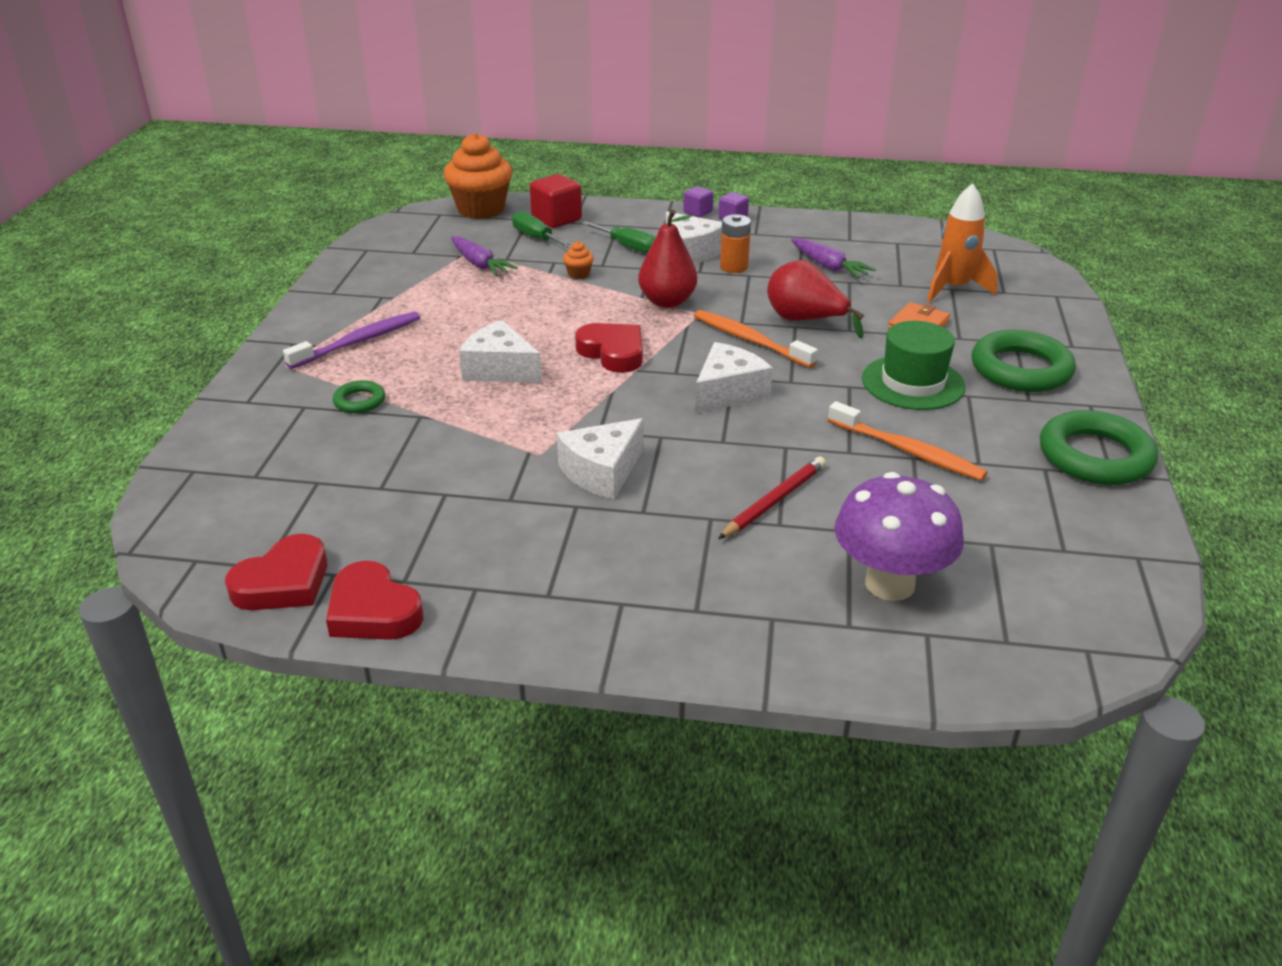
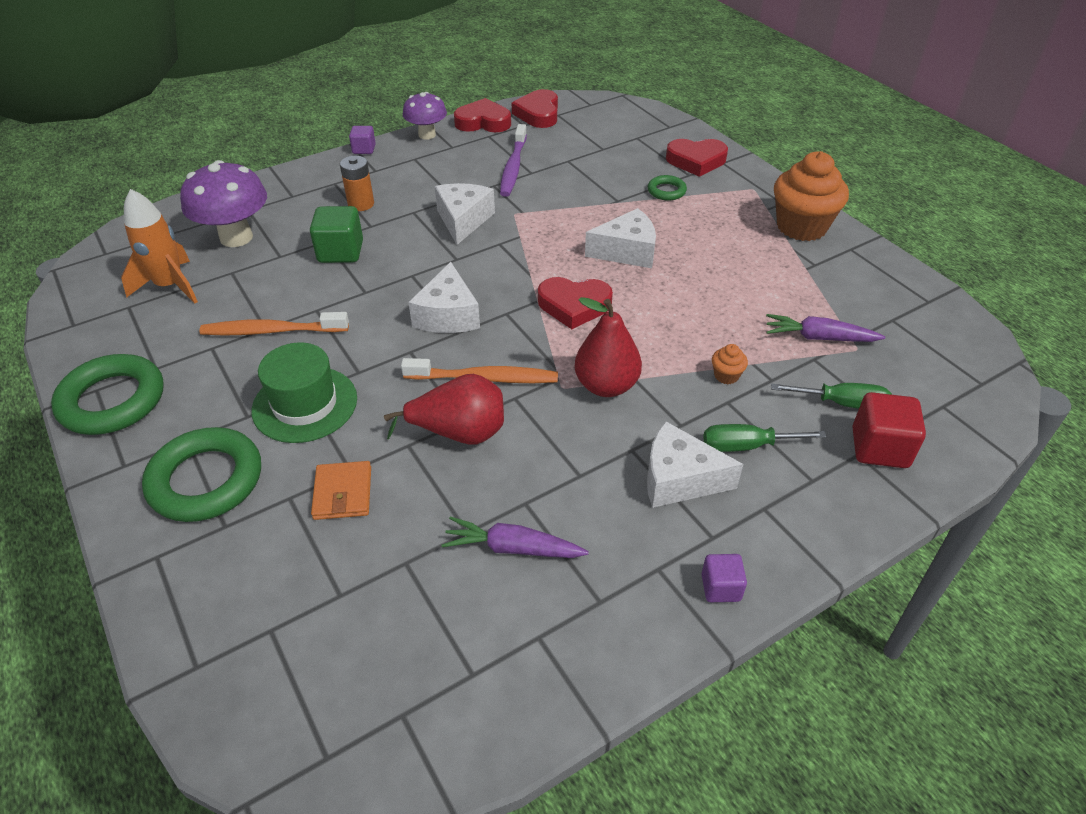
camera: 140 degrees right, 10 degrees up
purple toothbrush [283,311,420,369] -> purple toothbrush moved to [500,124,527,197]
orange cupcake [444,133,512,219] -> orange cupcake moved to [774,151,849,241]
purple cube [683,186,714,217] -> purple cube moved to [349,126,376,154]
red pencil [718,456,826,539] -> green cube [310,206,363,263]
orange battery [720,214,751,273] -> orange battery moved to [340,156,374,211]
orange rocket [927,183,998,302] -> orange rocket moved to [121,189,198,304]
none -> purple mushroom [403,92,447,140]
none -> red heart [666,139,728,177]

